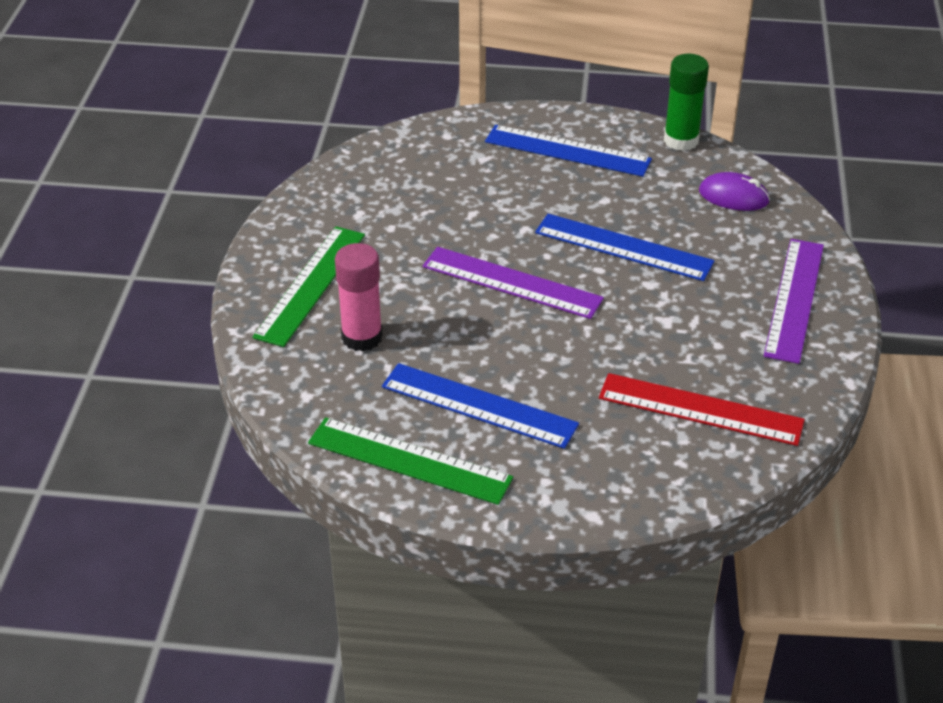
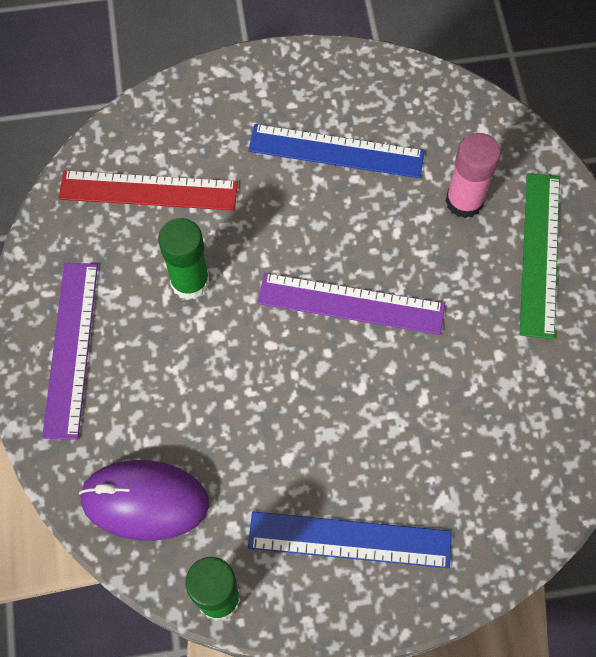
camera: 165 degrees right, 25 degrees up
green ruler [308,417,513,505] -> none
blue ruler [535,214,715,281] -> none
purple mouse [699,172,770,211] -> purple mouse [79,460,209,541], size x1.58
none -> green glue stick [158,218,210,300]

